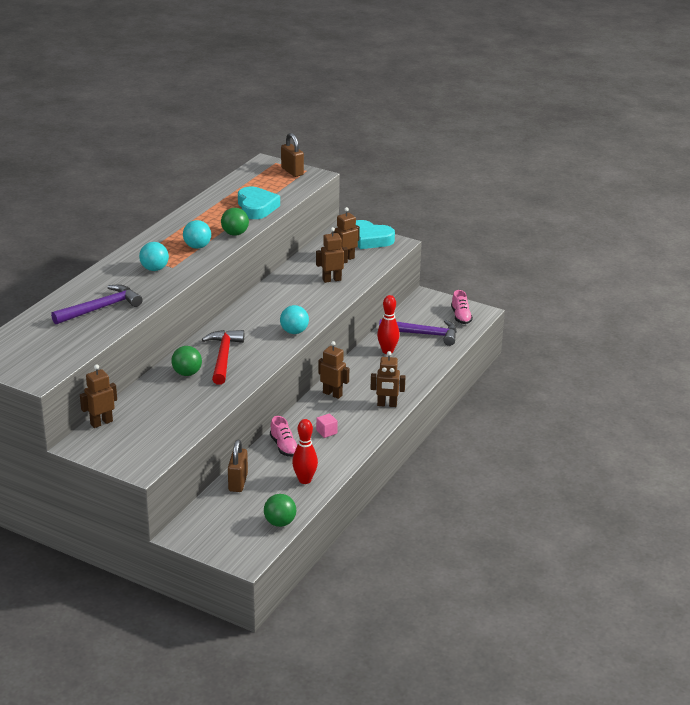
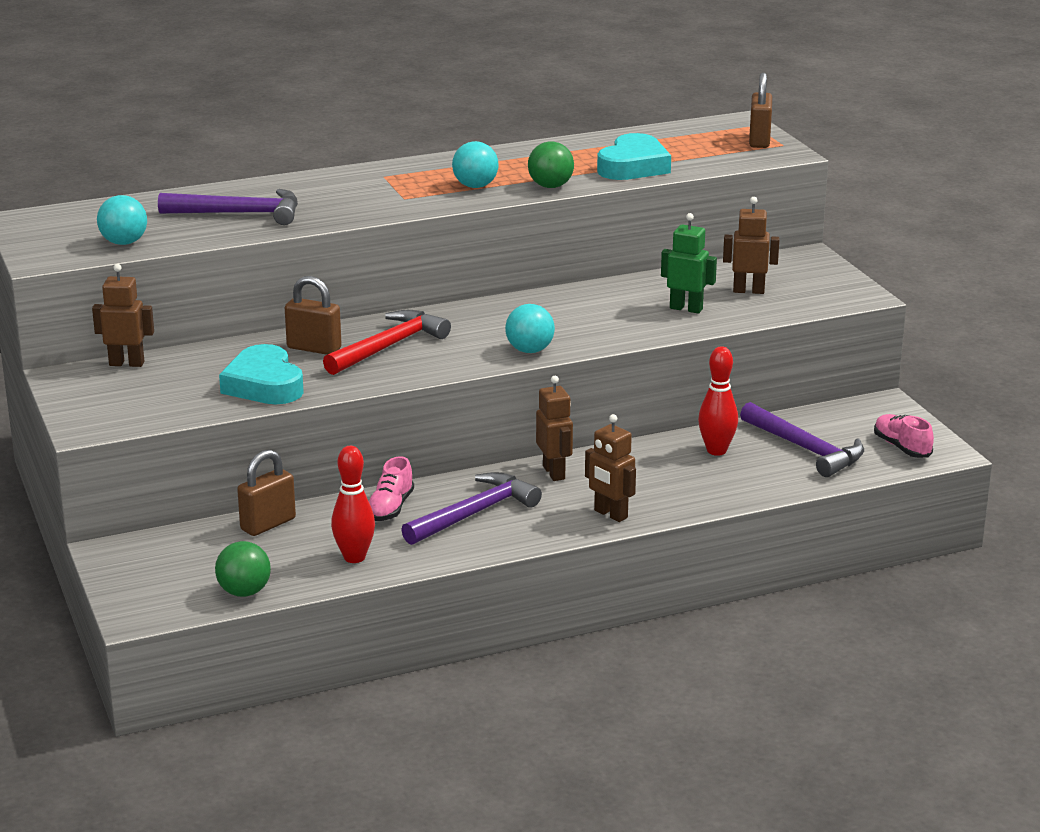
camera: 40 degrees right, 5 degrees down
turquoise ball [139,242,169,271] -> turquoise ball moved to [97,195,147,245]
green ball [171,346,202,376] -> brown padlock [285,276,342,355]
brown robot [316,227,348,283] -> green robot [661,213,717,314]
pink cube [316,413,338,438] -> purple hammer [401,472,542,545]
turquoise heart [356,220,395,249] -> turquoise heart moved to [219,344,304,404]
pink shoe [451,290,473,324] -> pink shoe turned 120 degrees clockwise [874,414,934,458]

